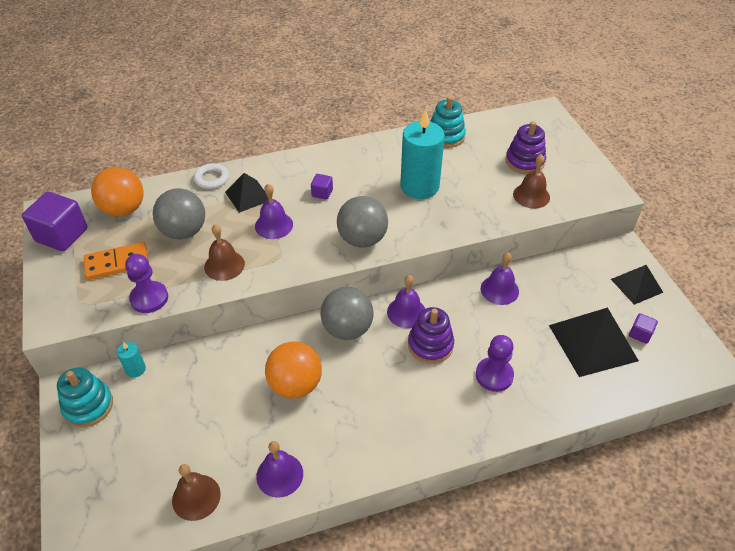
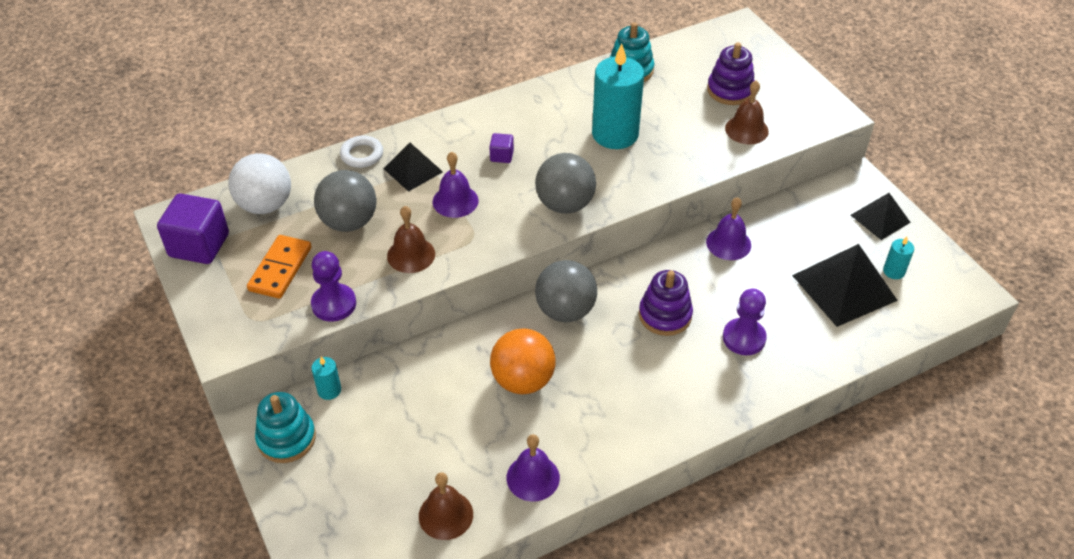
camera: 10 degrees left, 0 degrees up
orange domino [84,242,149,280] -> orange domino turned 45 degrees counterclockwise [247,235,312,299]
orange ball [91,167,144,217] -> white ball [228,153,291,214]
purple bell [387,275,425,328] -> none
purple cube [629,313,658,344] -> turquoise candle [883,237,914,279]

